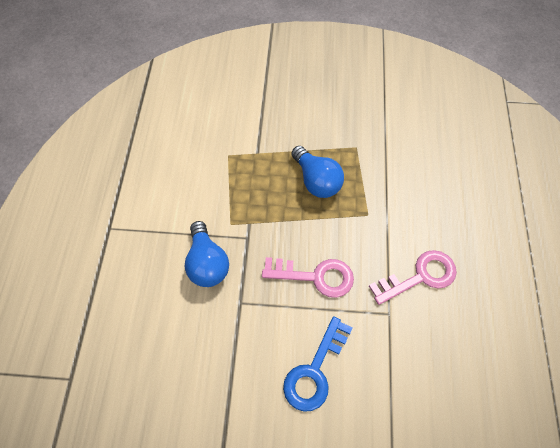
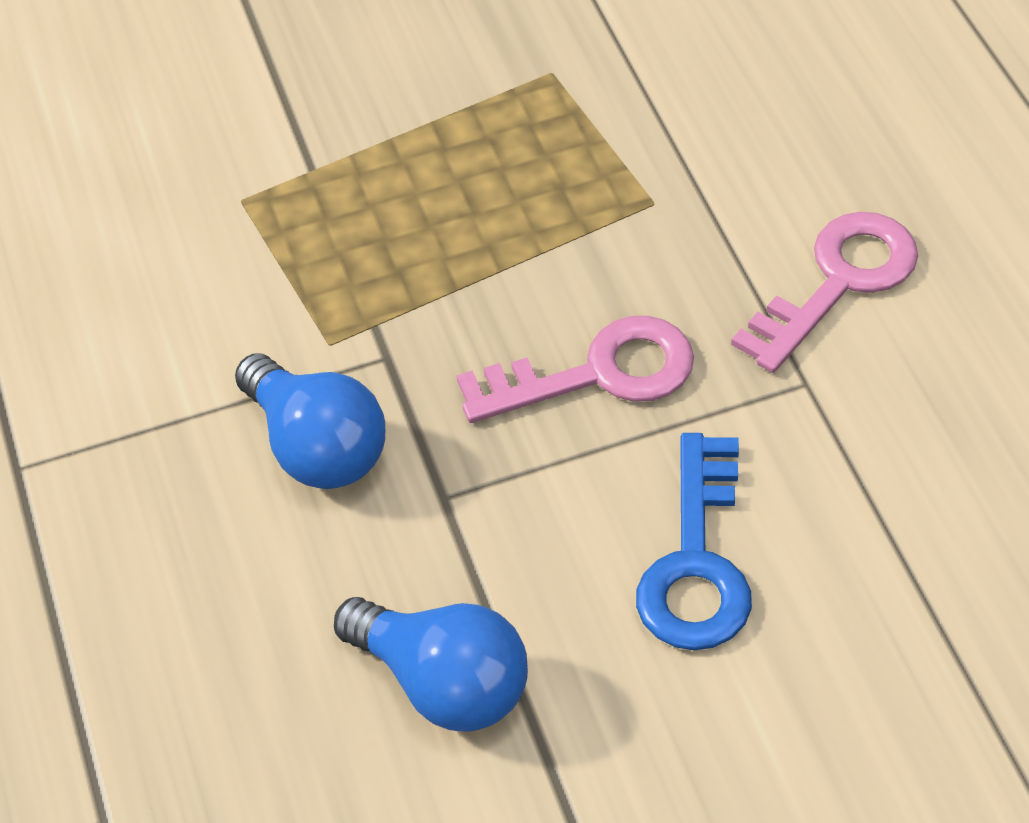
camera: 20 degrees left, 10 degrees down
blue light bulb [291,146,344,198] -> blue light bulb moved to [334,597,528,732]

